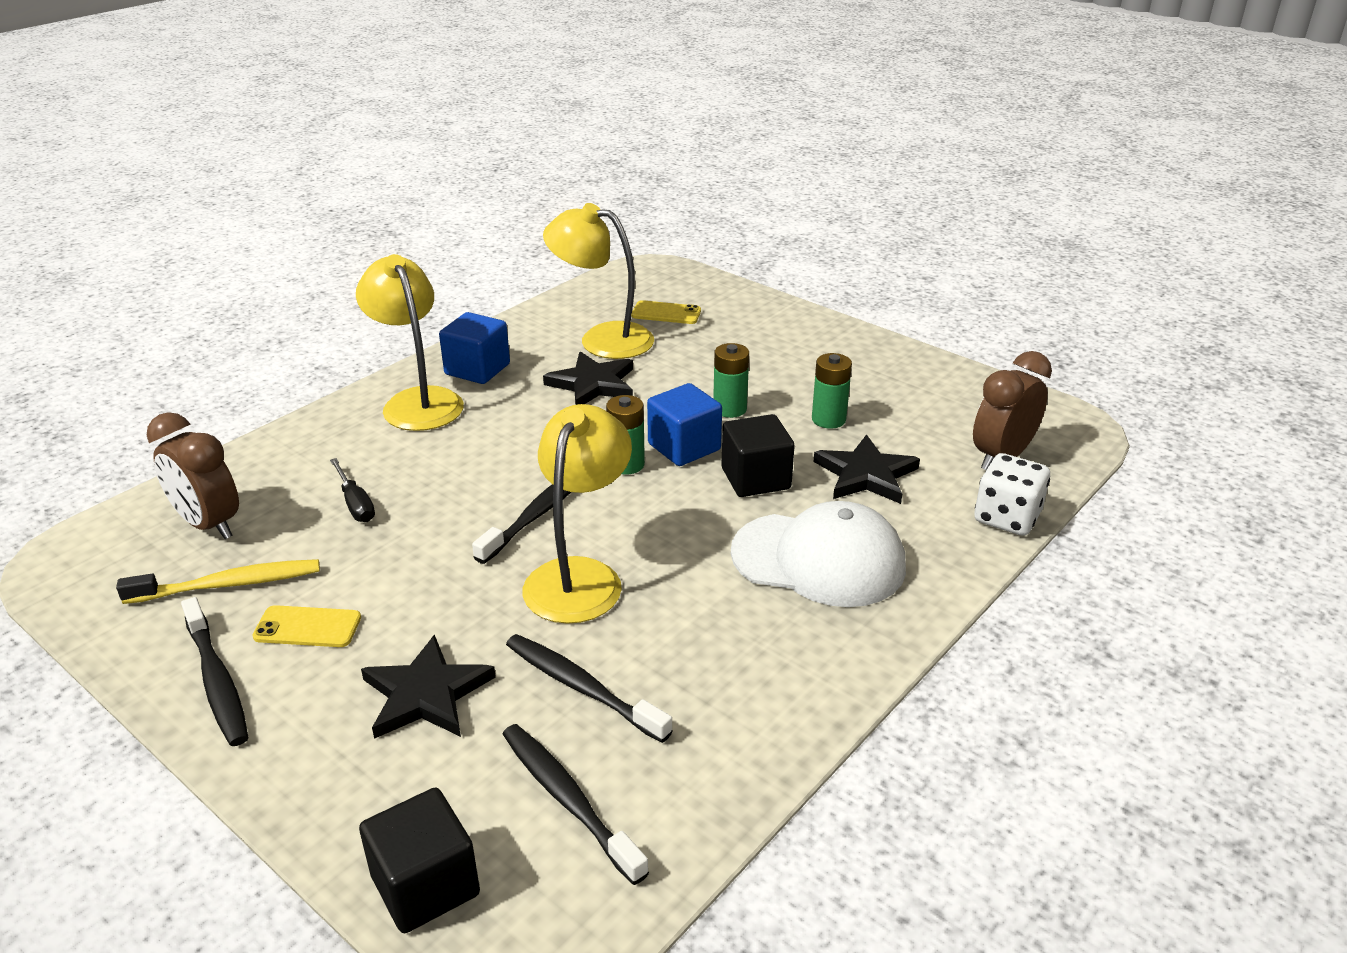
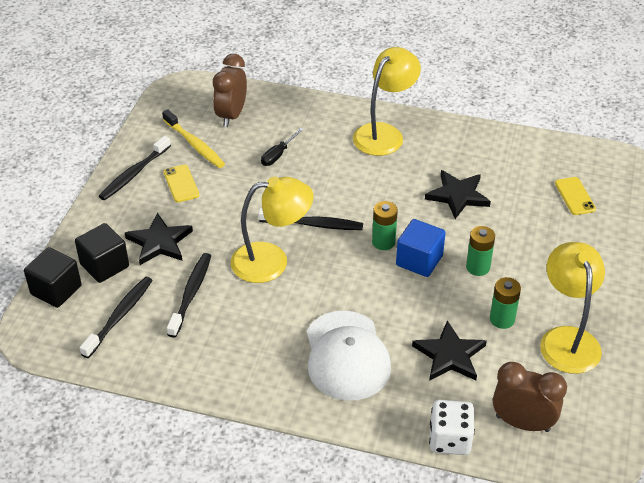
camera: 65 degrees right, 10 degrees up
blue cube [439,312,510,384] -> none
yellow lamp [543,203,654,359] -> yellow lamp moved to [540,242,605,374]
black cube [722,414,795,497] -> black cube moved to [75,223,129,283]

